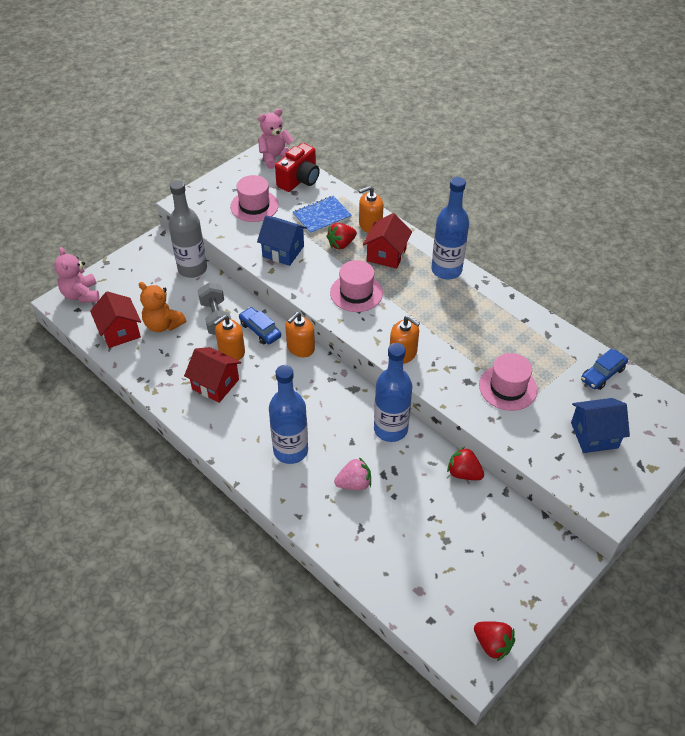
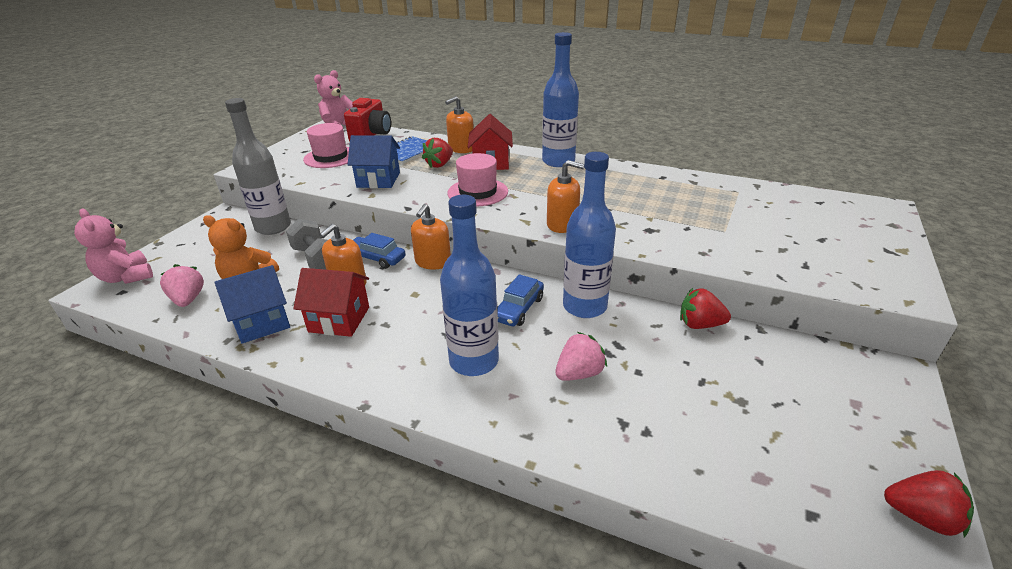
camera: 20 degrees left, 15 degrees down
red house [90,291,141,348] -> pink strawberry [160,264,204,307]
pink hat [479,353,538,411] -> none
blue house [571,398,630,453] -> blue house moved to [215,265,290,343]
blue car [581,349,628,390] -> blue car moved to [497,274,544,326]

